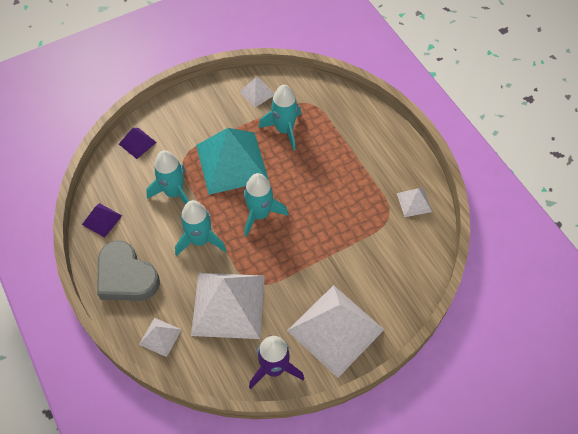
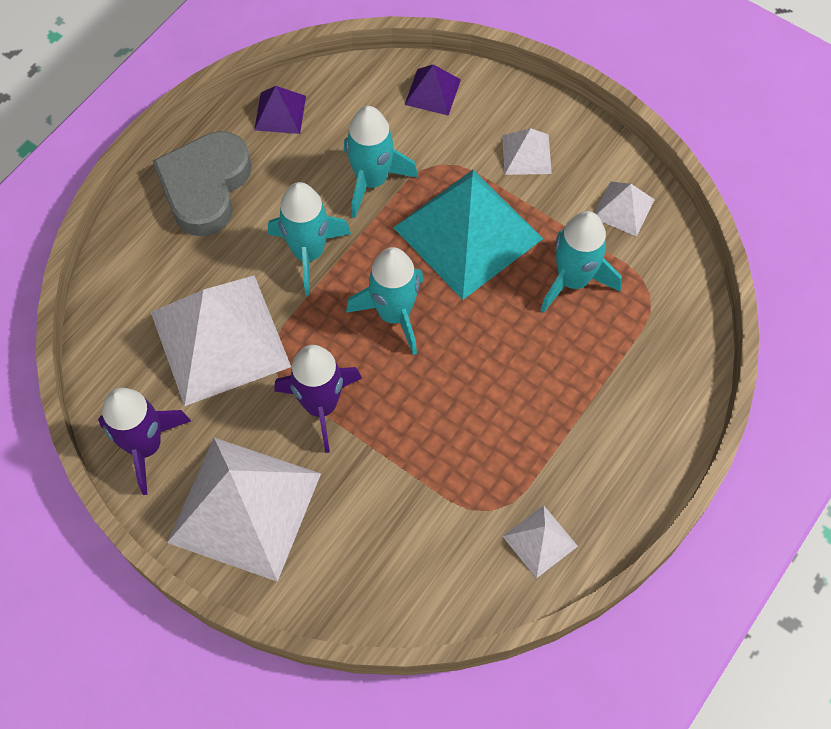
camera: 65 degrees right, 5 degrees up
white pyramid [139,318,182,357] -> white pyramid moved to [502,128,552,175]
none -> purple rocket [274,345,362,453]

